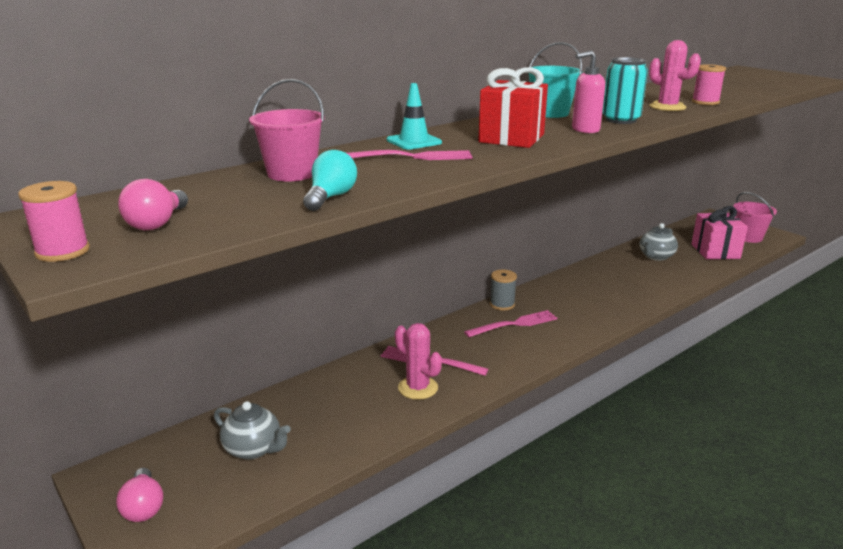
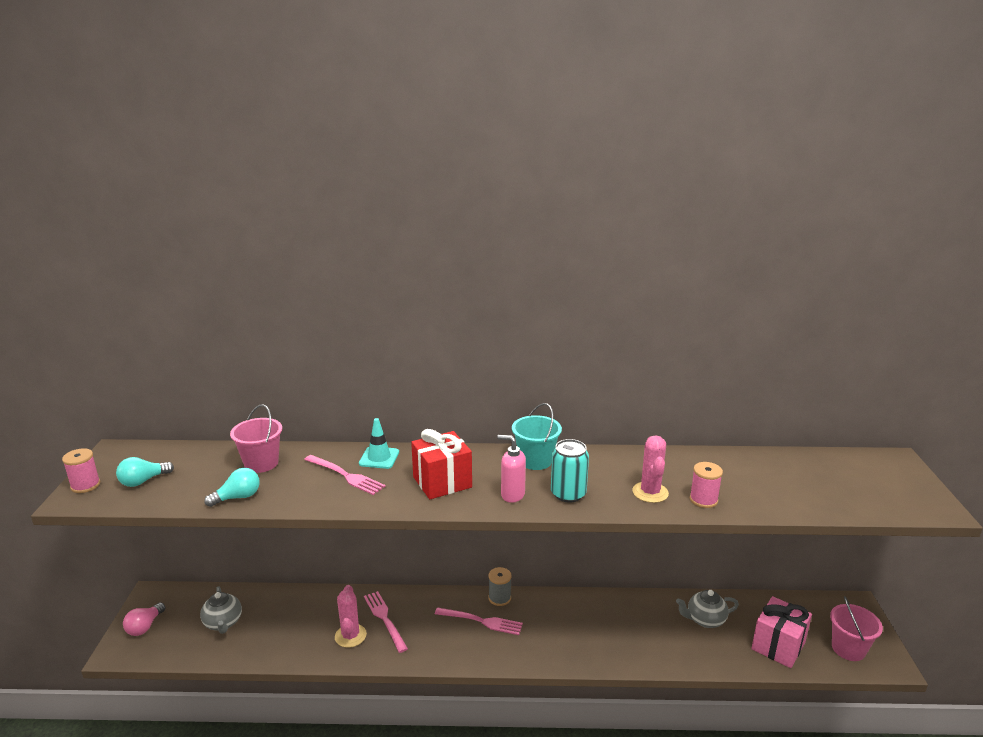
camera: 40 degrees right, 0 degrees up
pink light bulb [118,179,188,230] -> turquoise light bulb [116,457,174,487]

